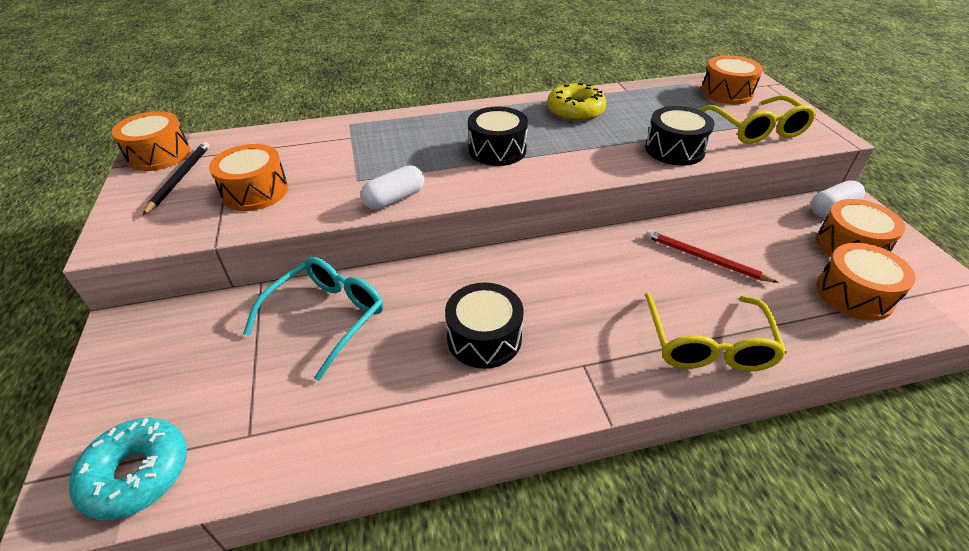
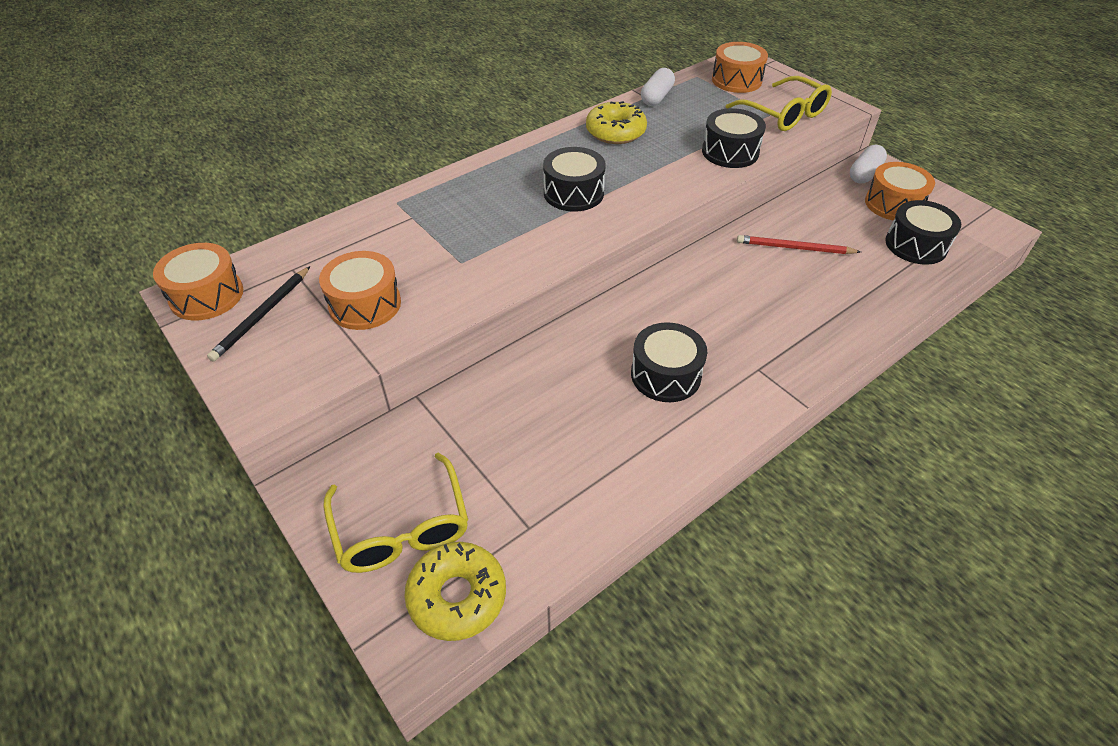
camera: 25 degrees left, 5 degrees up
turquoise donut [69,418,187,521] -> yellow donut [404,542,506,641]
black pencil [143,142,210,215] -> black pencil turned 135 degrees counterclockwise [207,266,310,362]
turquoise glasses [243,257,384,381] -> none
white capsule [361,165,424,209] -> white capsule moved to [641,68,675,106]
yellow glasses [645,292,787,371] -> yellow glasses moved to [323,452,468,573]
orange drum [816,243,916,321] -> black drum [885,200,961,265]

